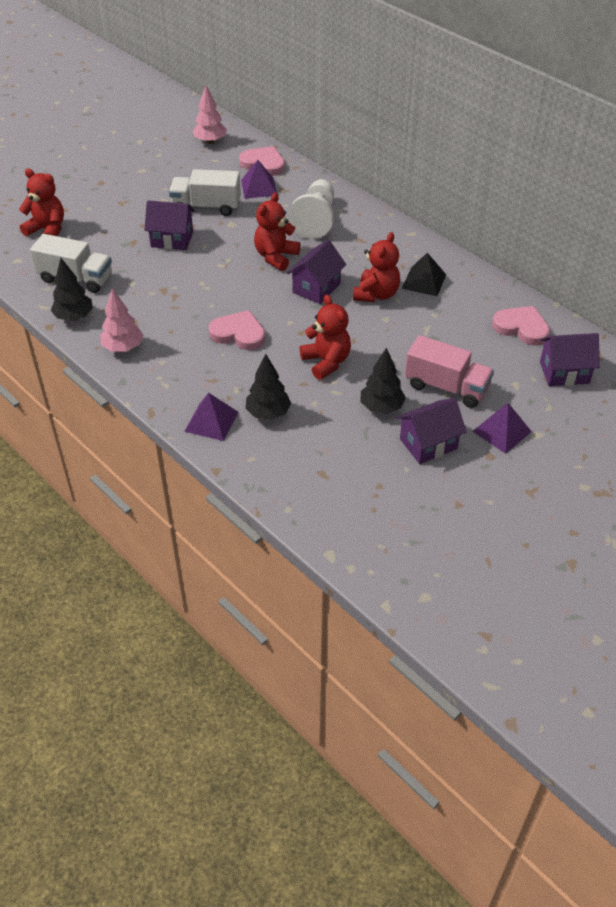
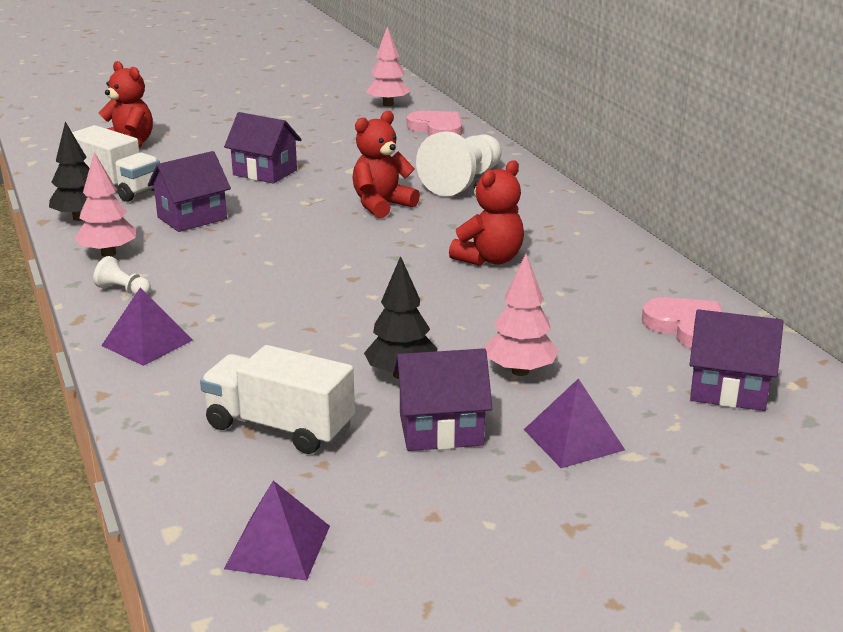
camera: 20 degrees right, 20 degrees down
white truck [169,169,241,216] -> white truck moved to [200,345,355,454]
pink heart [209,310,266,350] -> none
purple pyramid [241,160,277,199] -> purple pyramid moved to [224,481,330,581]
black tree [245,354,291,420] -> none
purple house [287,240,346,304] -> purple house moved to [148,151,231,232]
red teddy bear [300,295,351,380] -> none
black pyramid [402,253,446,296] -> none
pink truck [405,335,494,408] -> pink tree [485,254,559,376]
none -> white pawn [93,256,151,295]

